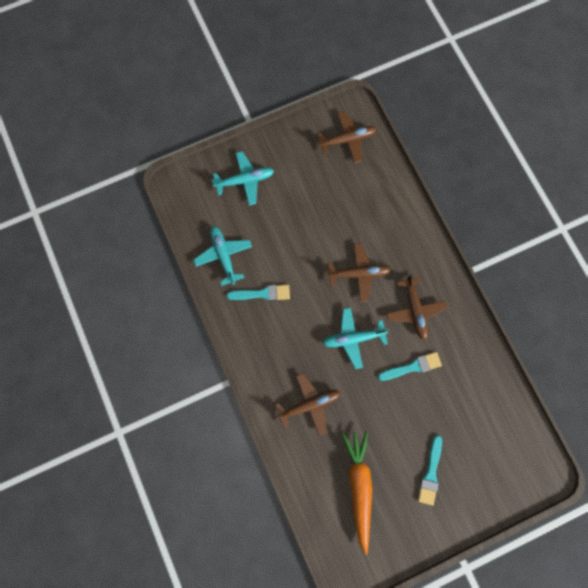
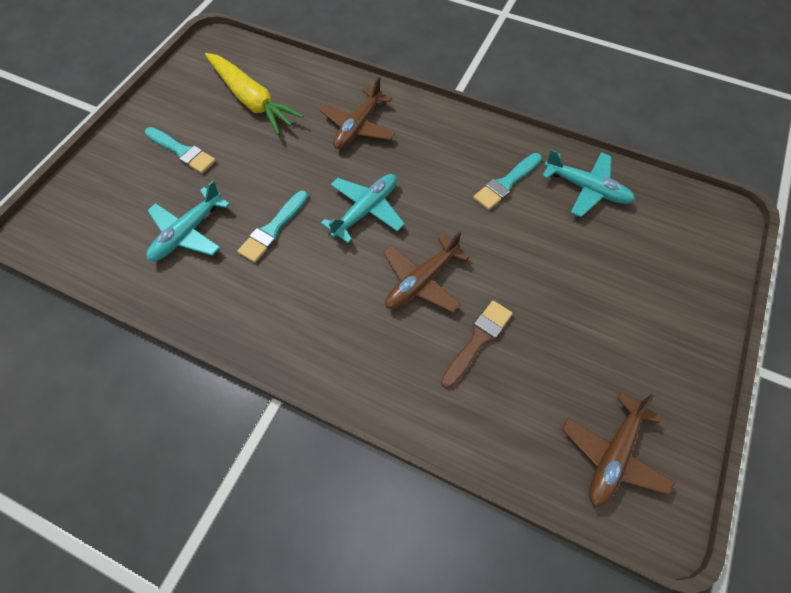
camera: 140 degrees right, 15 degrees down
turquoise plane [211,151,274,205] -> turquoise plane moved to [146,180,230,261]
orange carrot [342,431,372,555] -> yellow carrot [205,53,304,134]
brown plane [386,274,447,340] -> none
turquoise brush [418,435,442,506] -> turquoise brush turned 150 degrees clockwise [145,127,216,174]
none -> brown brush [441,300,513,389]

